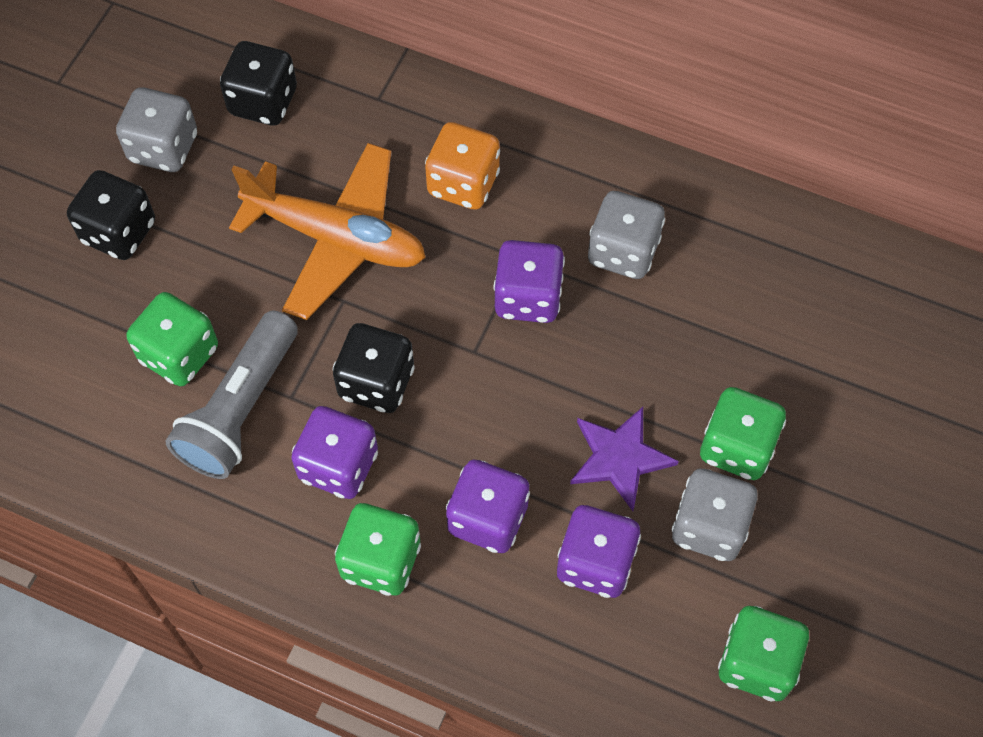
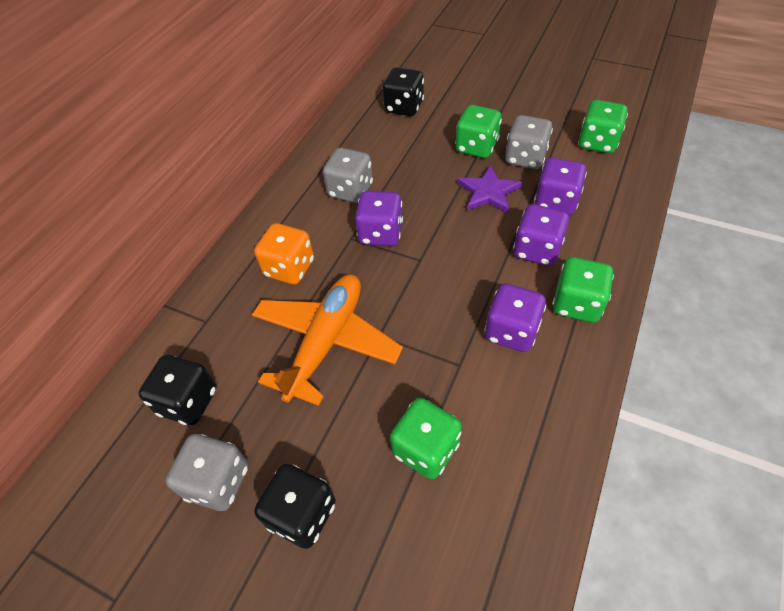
camera: 85 degrees left, 10 degrees down
grey flashlight [165,311,298,479] -> none
black dice [333,323,414,413] -> black dice moved to [383,67,424,116]

